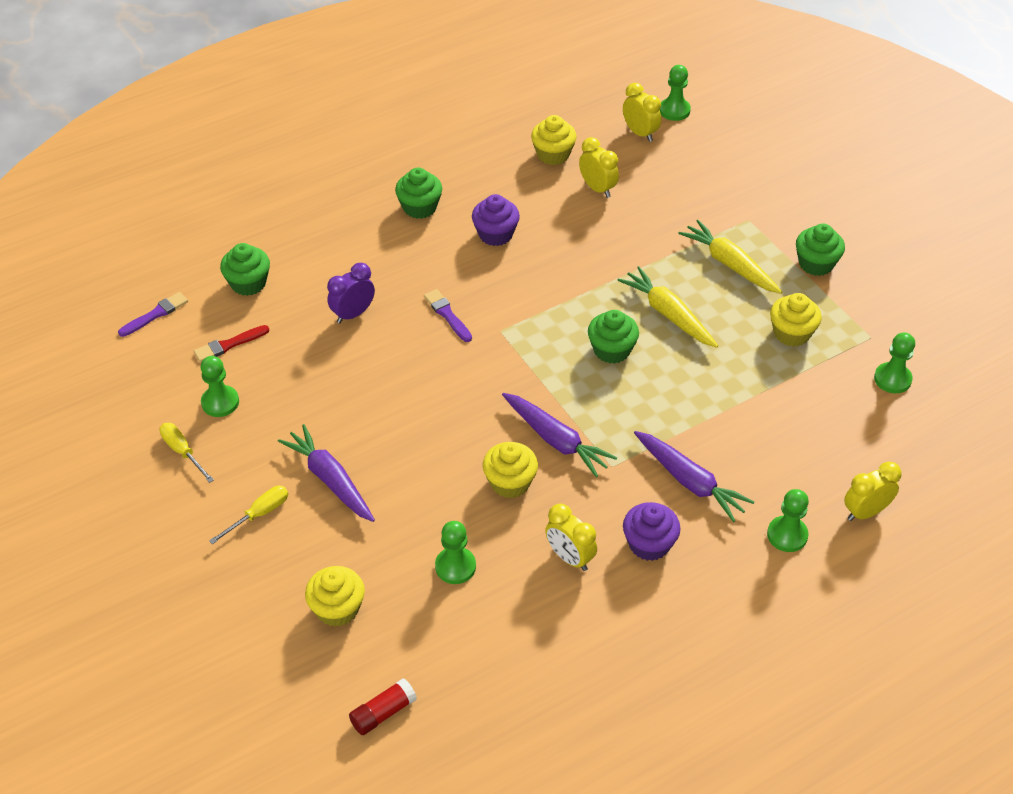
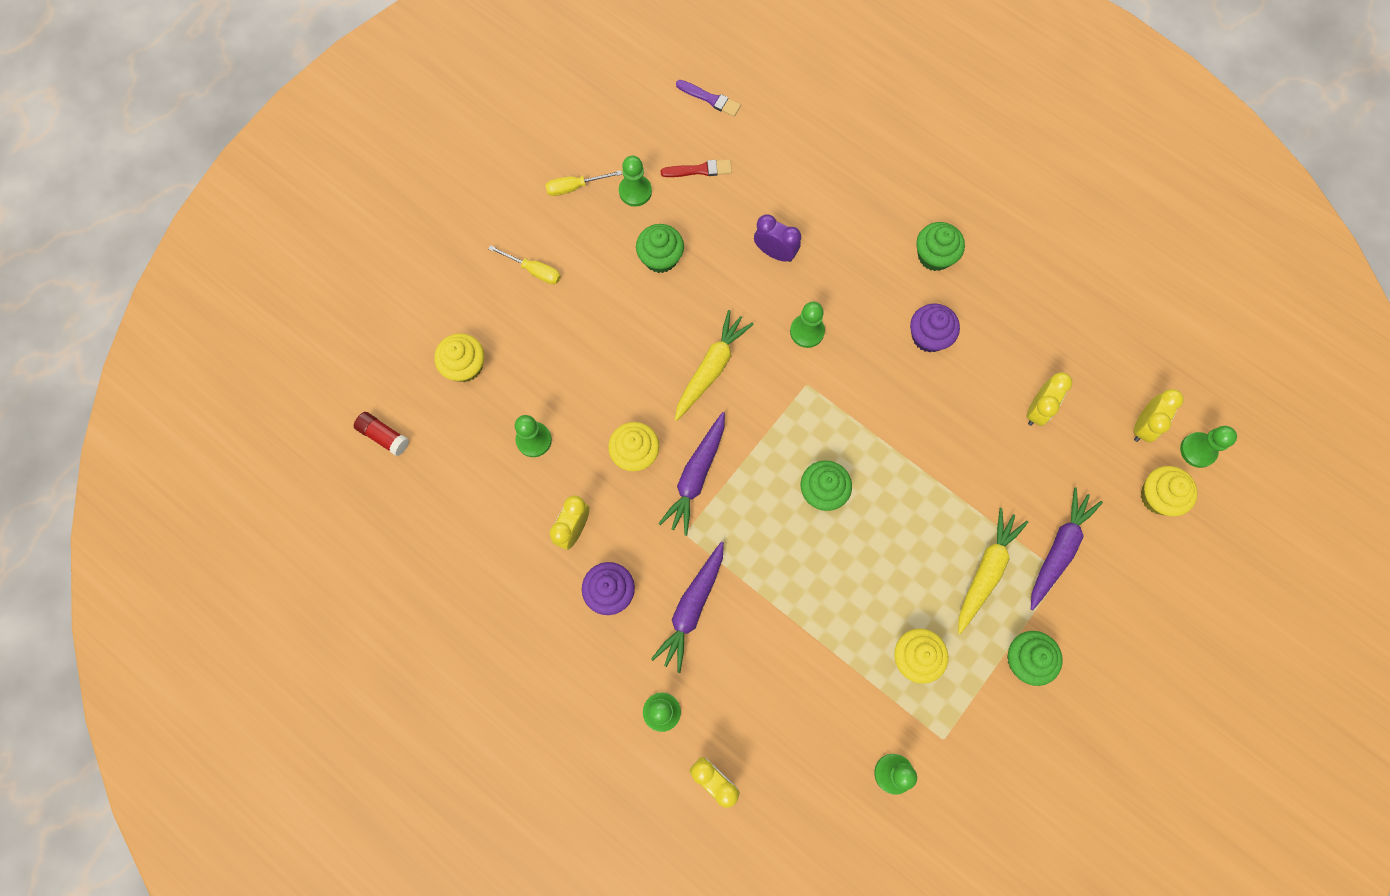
camera: 70 degrees right, 25 degrees up
yellow screwdriver [159,423,214,483] -> yellow screwdriver turned 135 degrees counterclockwise [545,170,622,196]
red brush [194,325,269,362] -> red brush turned 135 degrees clockwise [661,159,732,177]
green cupcake [220,243,270,296] -> green cupcake moved to [636,224,684,273]
purple carrot [278,424,375,522] -> purple carrot moved to [1031,487,1103,610]
purple brush [424,289,472,342] -> green pawn [790,302,825,348]
yellow cupcake [531,115,577,165] -> yellow cupcake moved to [1141,466,1197,516]
yellow carrot [617,266,718,348] -> yellow carrot moved to [675,310,754,421]

